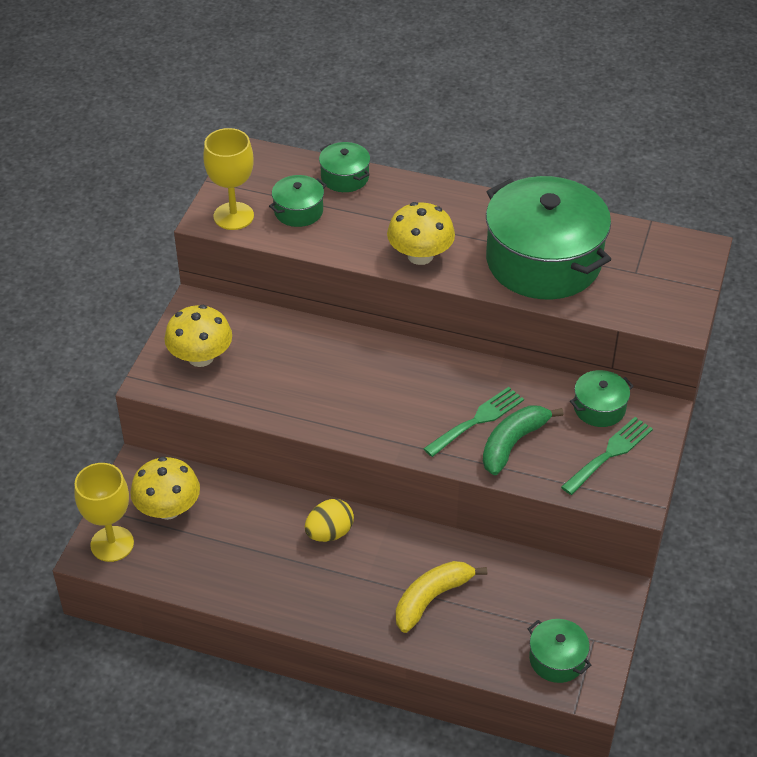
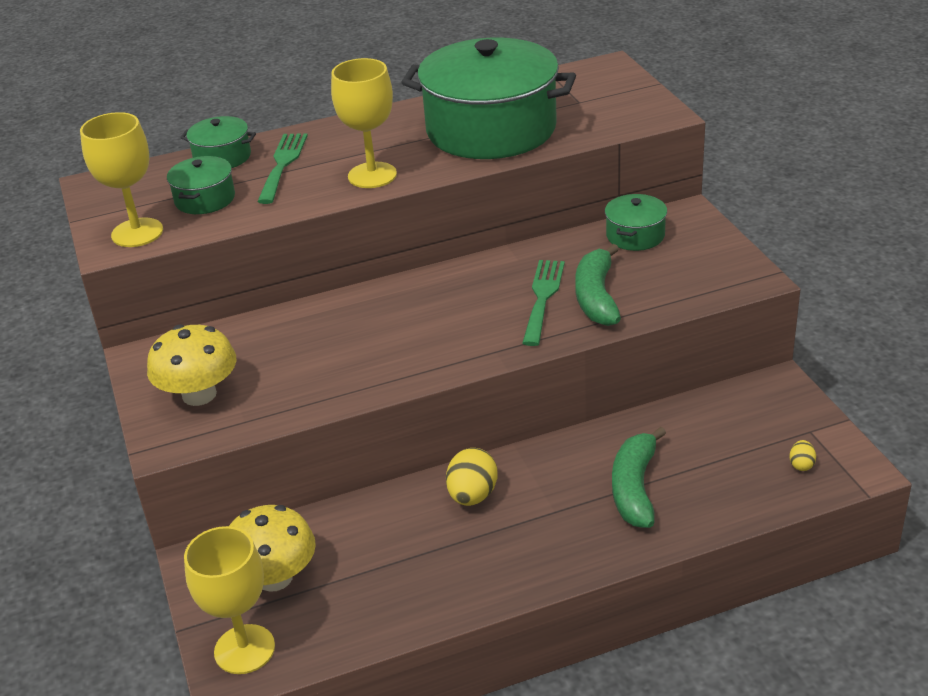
camera: 35 degrees left, 10 degrees down
yellow mushroom [387,202,455,265] -> yellow goblet [331,58,397,188]
yellow banana [396,561,487,633] -> green banana [612,427,666,528]
green pot [528,619,591,683] -> yellow egg [790,440,816,471]
green fork [561,417,653,495] -> green fork moved to [257,134,308,204]

